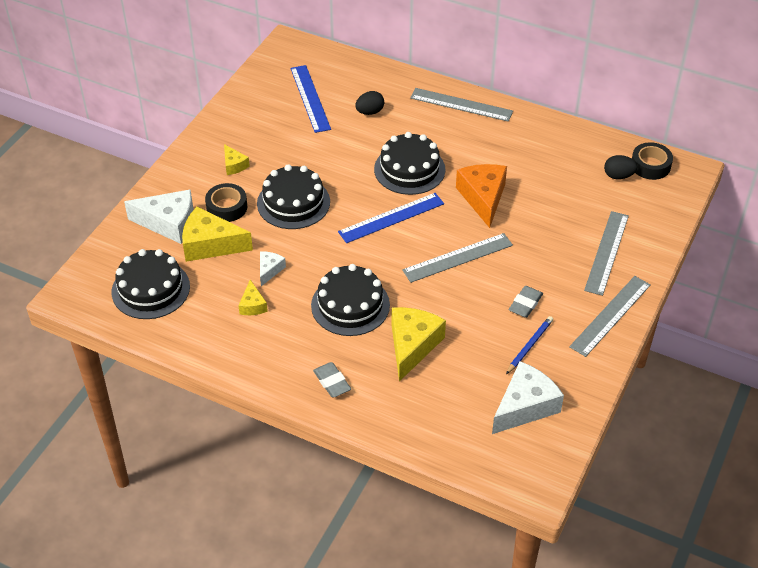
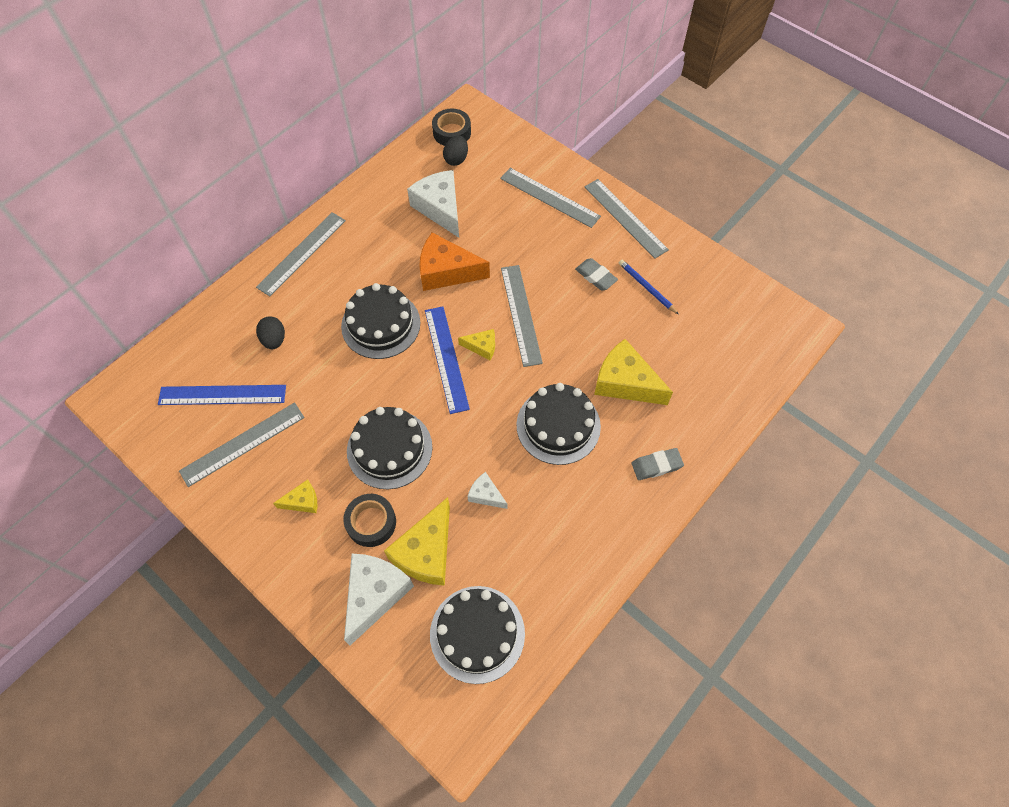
camera: 75 degrees left, 15 degrees up
yellow cheese [238,280,268,315] -> yellow cheese moved to [458,329,495,360]
white cheese [492,361,564,434] -> white cheese moved to [407,170,459,238]
none -> grey ruler [179,403,305,487]

